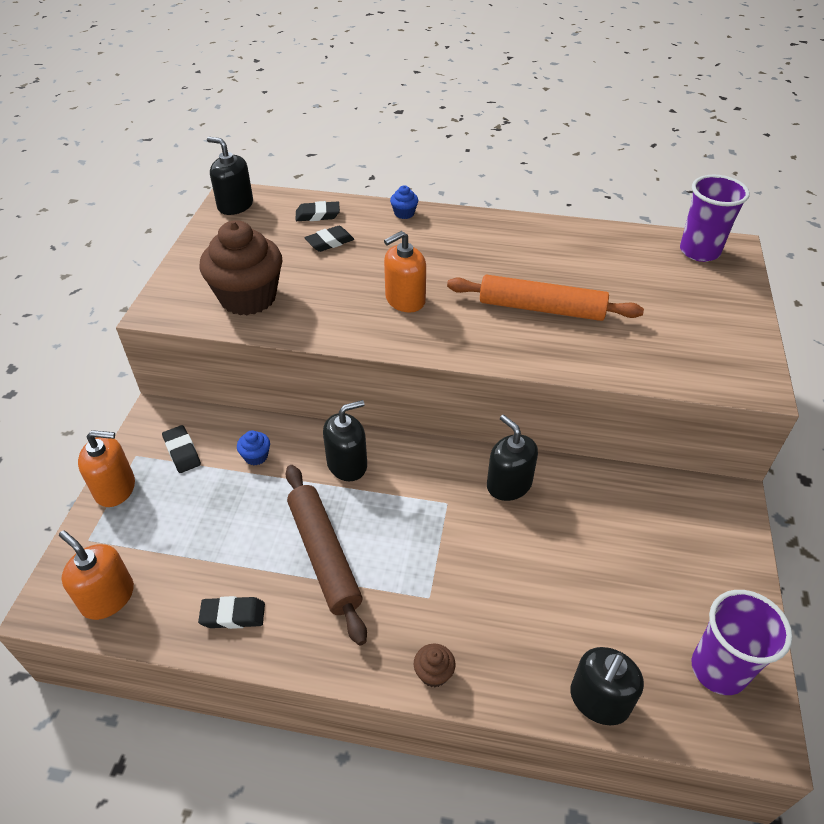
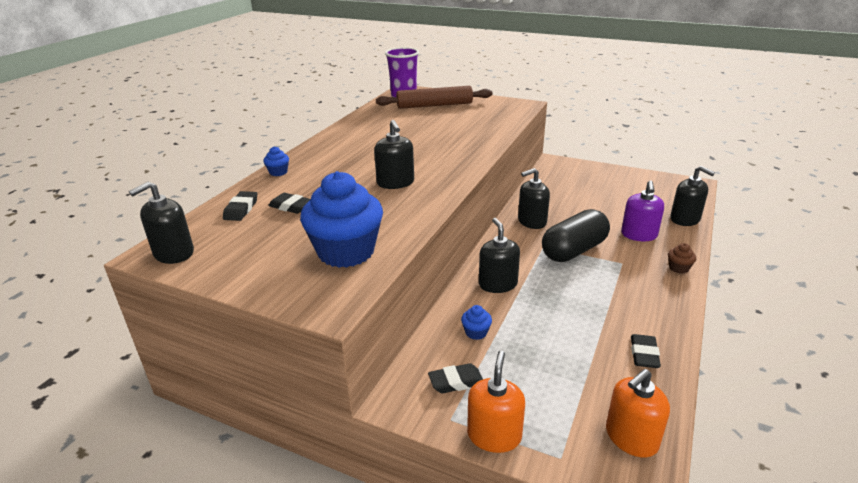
camera: 75 degrees left, 15 degrees down
brown cupcake [200,220,282,315] -> blue cupcake [300,171,383,268]
brown rolling pin [285,465,367,645] -> brown rolling pin moved to [376,86,492,109]
black eraser [304,226,354,252] -> black eraser turned 45 degrees counterclockwise [268,193,311,214]
orange soap dispenser [384,231,426,312] -> black soap dispenser [374,120,414,189]
orange rolling pin [447,275,644,321] -> none
purple cup [692,590,792,695] -> none
none -> black capsule [542,209,610,262]
none -> purple soap dispenser [621,180,664,241]

